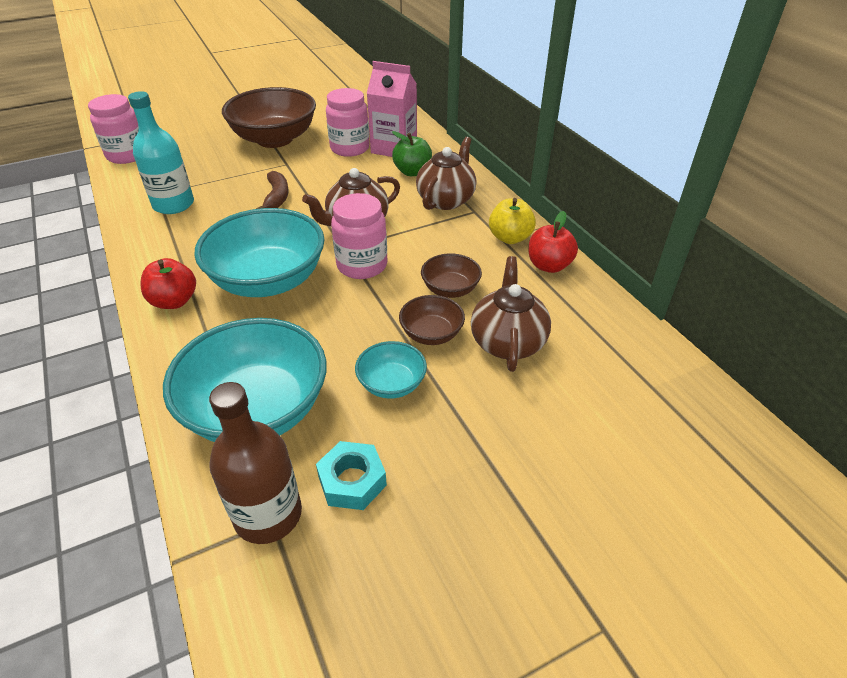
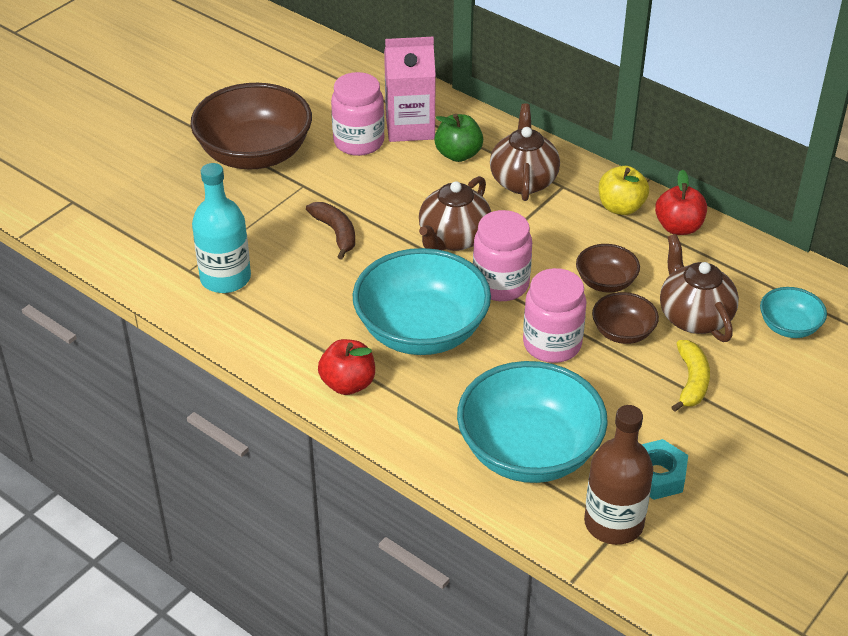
camera: 25 degrees left, 0 degrees up
pink jar [88,94,139,164] -> pink jar moved to [523,268,587,363]
turquoise bowl [355,341,427,399] -> turquoise bowl moved to [760,287,827,338]
none -> yellow banana [671,340,710,412]

